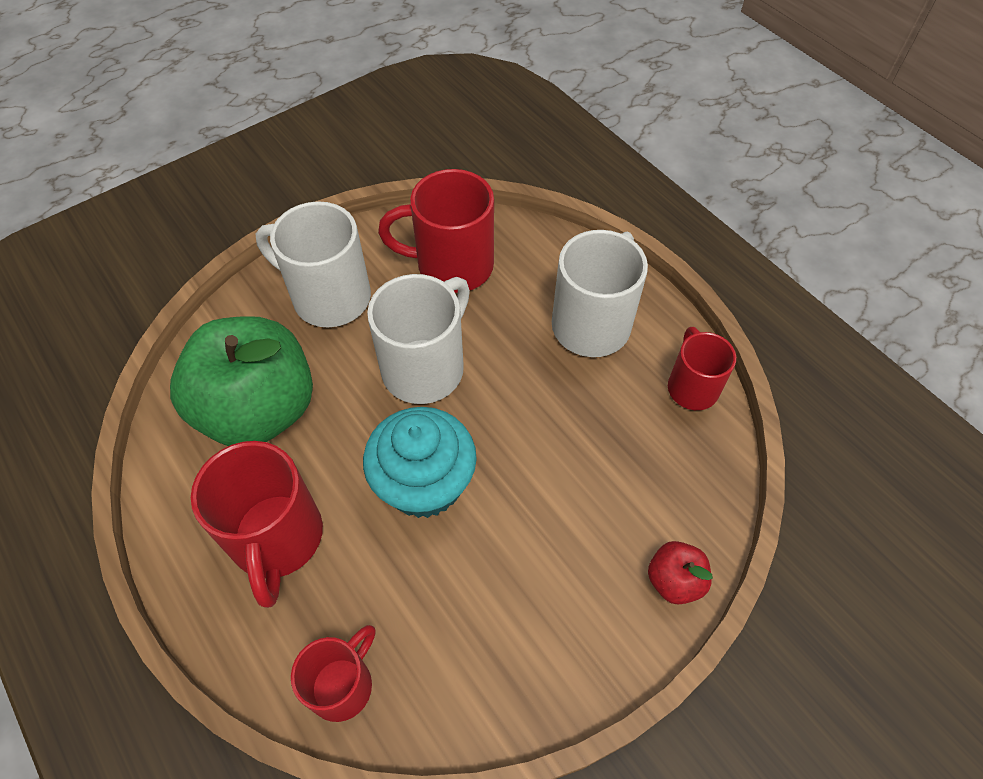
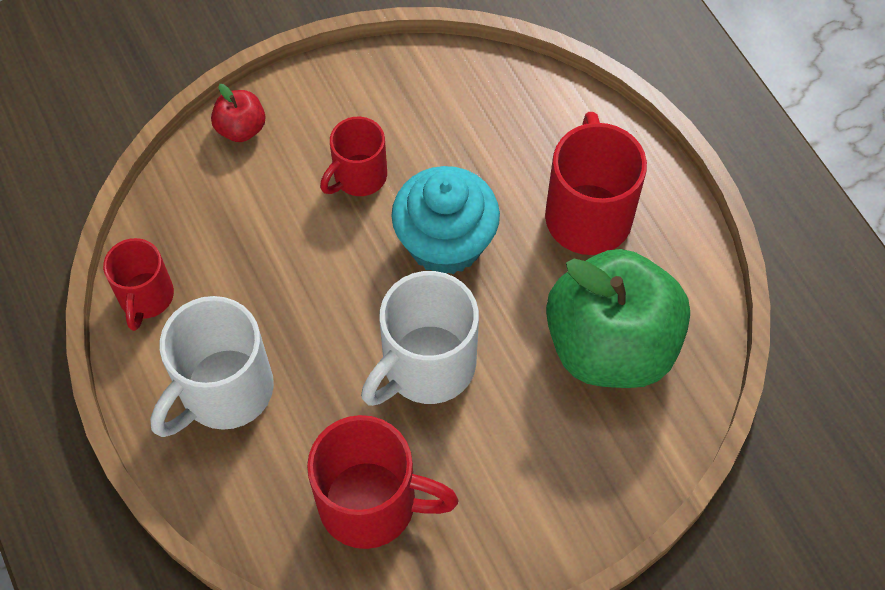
camera: 170 degrees left, 5 degrees up
white mug [256,201,371,327] -> none
red mug [291,625,375,722] -> red mug moved to [320,117,387,196]

